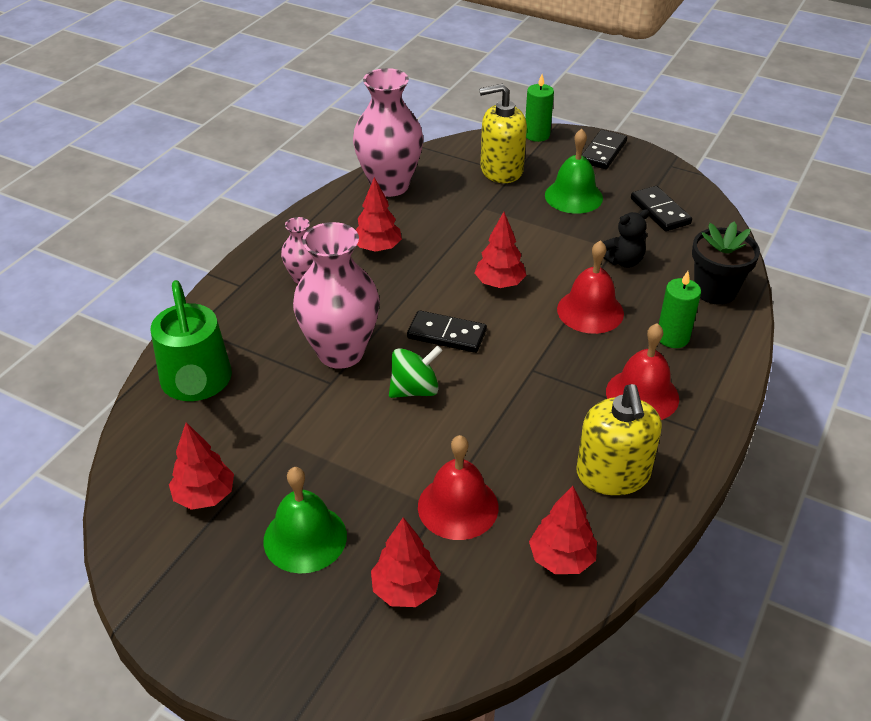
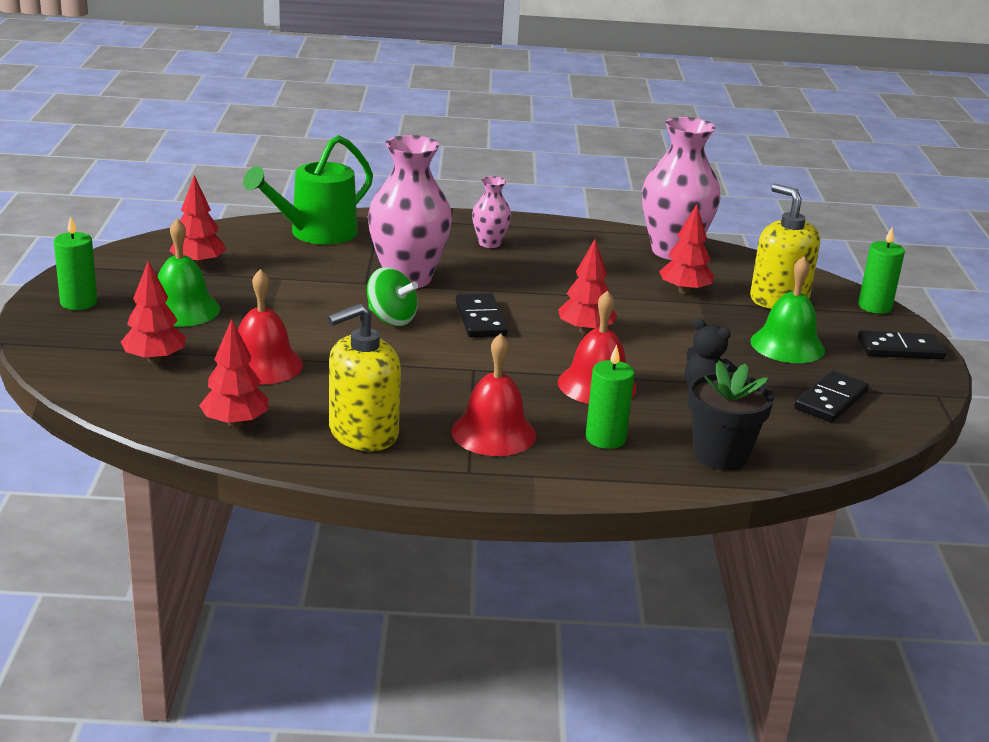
camera: 60 degrees right, 15 degrees down
red tree [356,177,402,252] -> red tree moved to [659,204,714,294]
none -> green candle [54,216,97,310]

